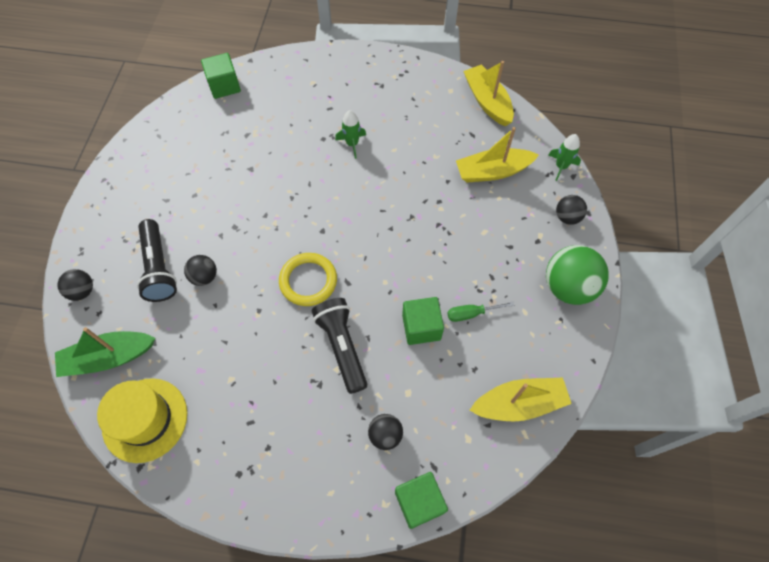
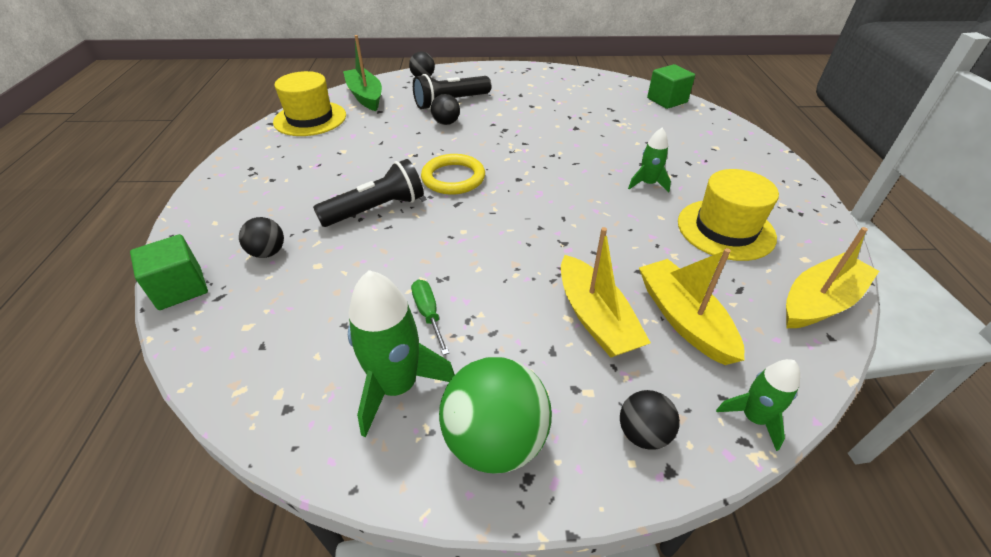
camera: 80 degrees right, 20 degrees down
green cube [402,297,444,345] -> none
yellow boat [469,378,572,421] -> yellow boat moved to [561,227,651,357]
none -> green rocket [348,270,455,437]
none -> yellow hat [678,169,779,261]

